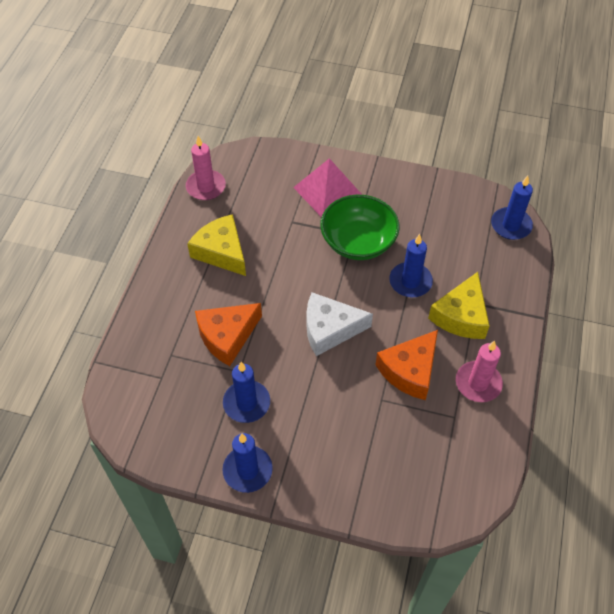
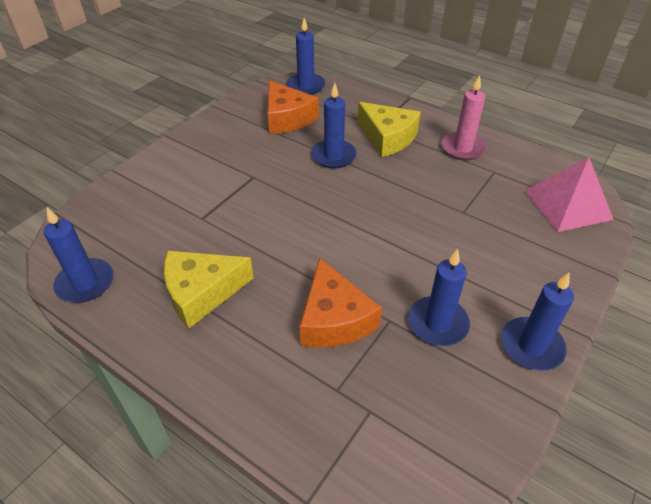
camera: 70 degrees left, 10 degrees down
pink candle [186,136,226,200] -> blue candle [44,208,113,303]
pink pyramid [293,158,362,218] -> pink pyramid moved to [524,157,614,232]
white cheese [307,292,373,356] -> none
green bowl [320,195,400,260] -> none
orange cheese [375,330,438,400] -> orange cheese moved to [268,80,319,134]

